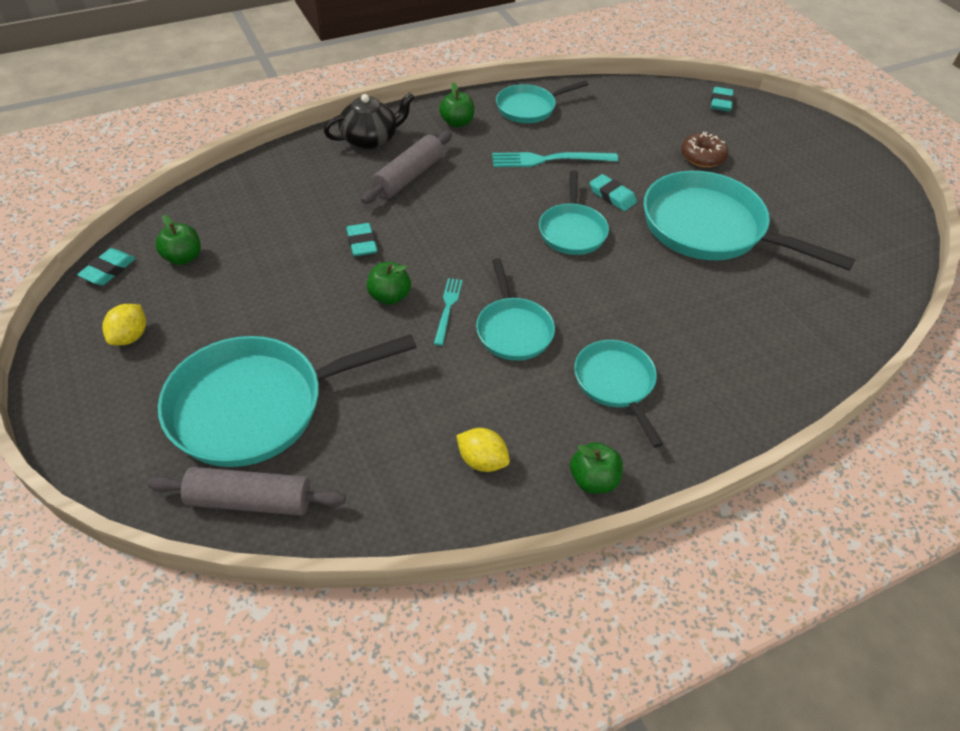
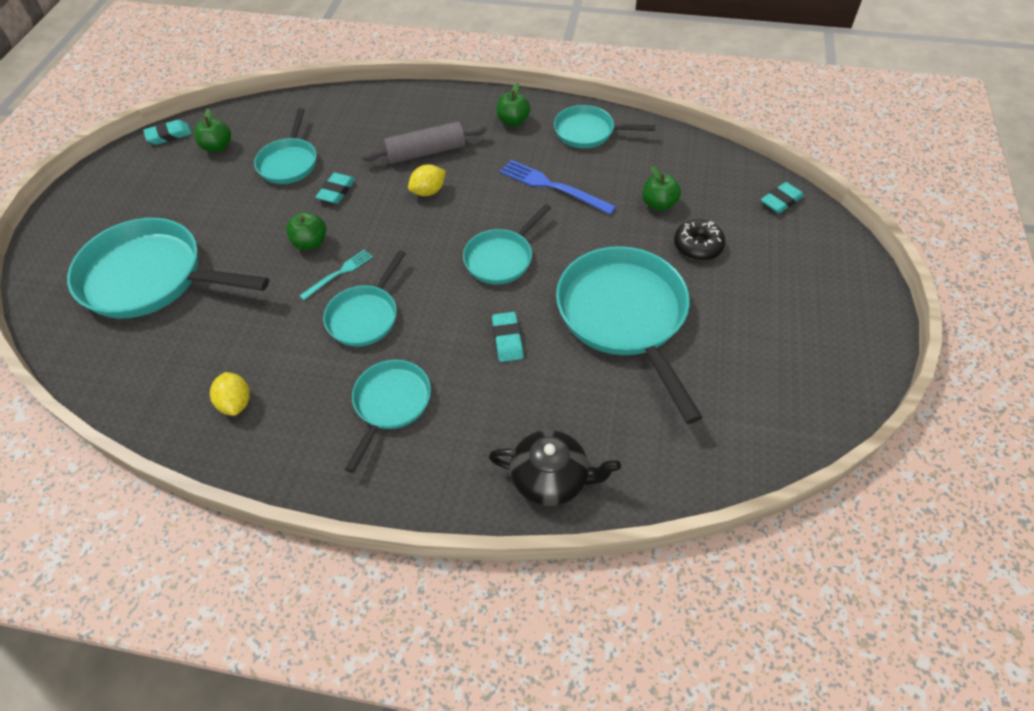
camera: 40 degrees right, 5 degrees up
yellow lemon [102,304,146,346] -> yellow lemon moved to [408,164,446,196]
grey rolling pin [148,467,346,516] -> none
black teapot [324,92,414,149] -> black teapot moved to [489,430,621,506]
turquoise fork [492,152,618,167] -> blue fork [500,160,616,215]
green apple [570,442,623,493] -> green apple moved to [643,166,681,211]
turquoise eraser [590,174,637,211] -> turquoise eraser moved to [492,312,524,362]
brown donut [681,132,728,167] -> black donut [674,219,725,261]
none -> turquoise pan [254,108,317,184]

